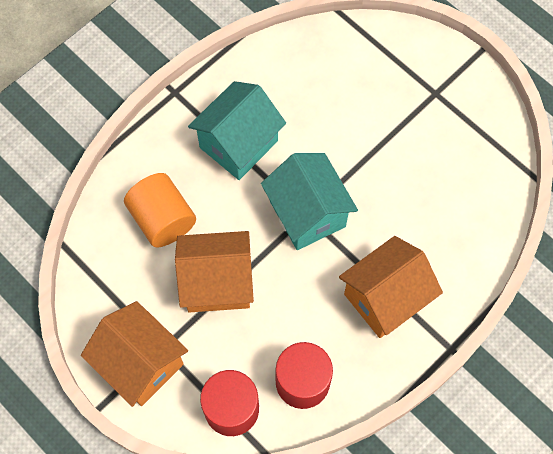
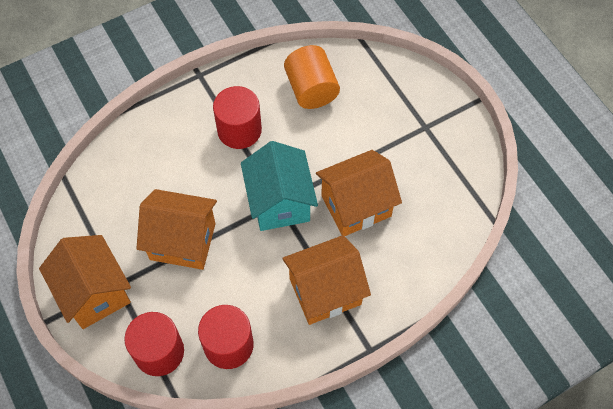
camera: 15 degrees right, 5 degrees down
orange cylinder [124,173,196,248] -> orange cylinder moved to [284,45,340,109]
turquoise house [188,81,286,180] -> red cylinder [213,86,262,149]
none -> orange house [316,150,402,236]

